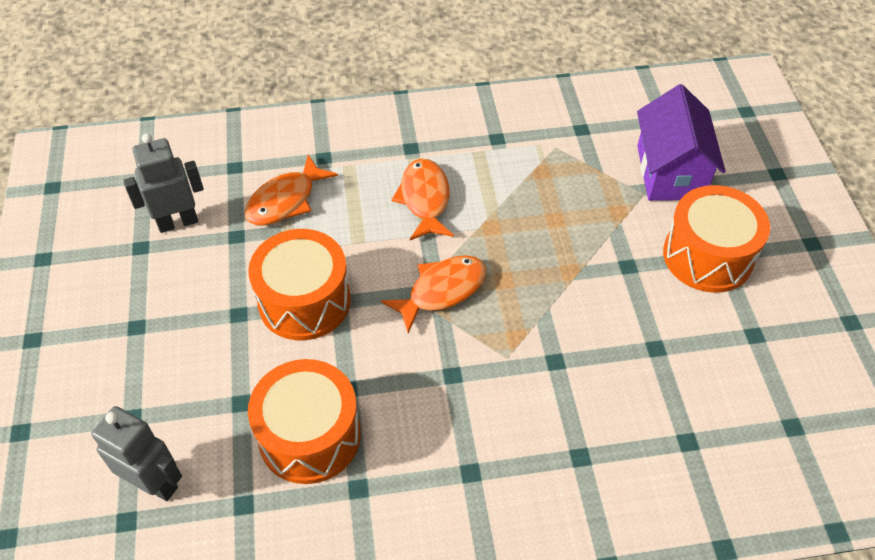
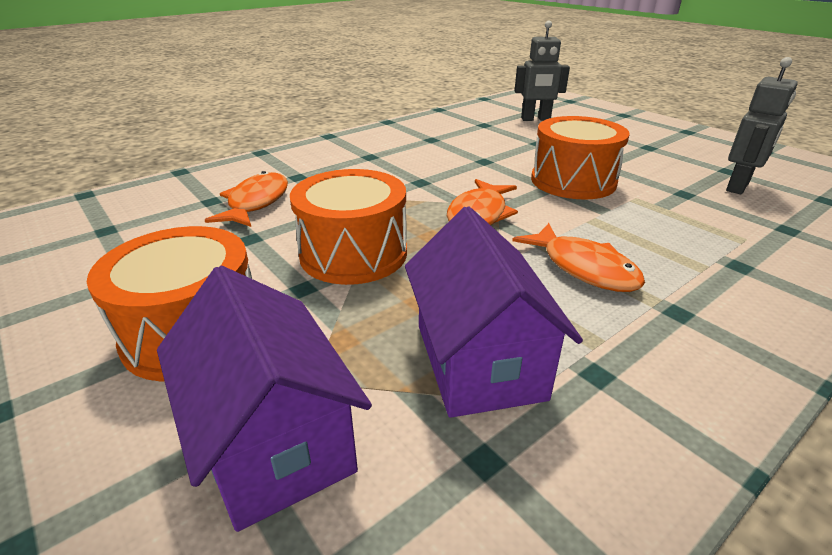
camera: 150 degrees right, 20 degrees down
orange fish [245,155,338,225] -> orange fish moved to [205,171,288,227]
orange drum [248,359,361,484] -> orange drum moved to [290,169,407,285]
none -> purple house [405,207,583,418]

